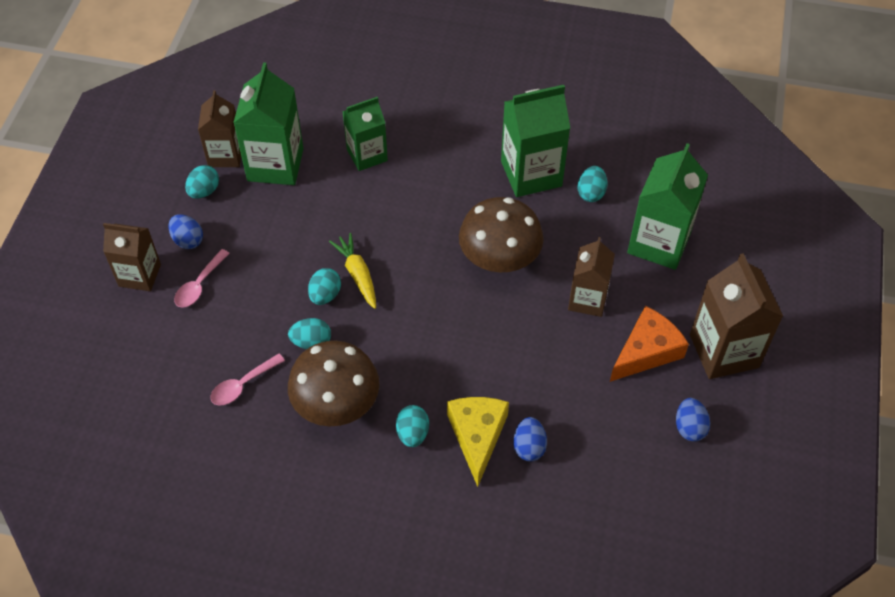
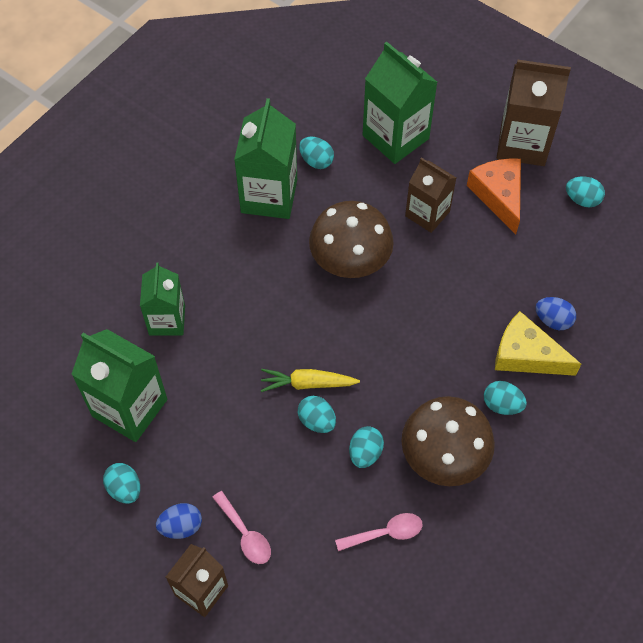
camera: 65 degrees left, 5 degrees up
brown carton [198,90,241,167] -> none
pink spoon [210,353,285,405] -> pink spoon turned 90 degrees counterclockwise [335,513,423,551]
blue egg [676,398,710,442] -> turquoise egg [566,177,605,207]

